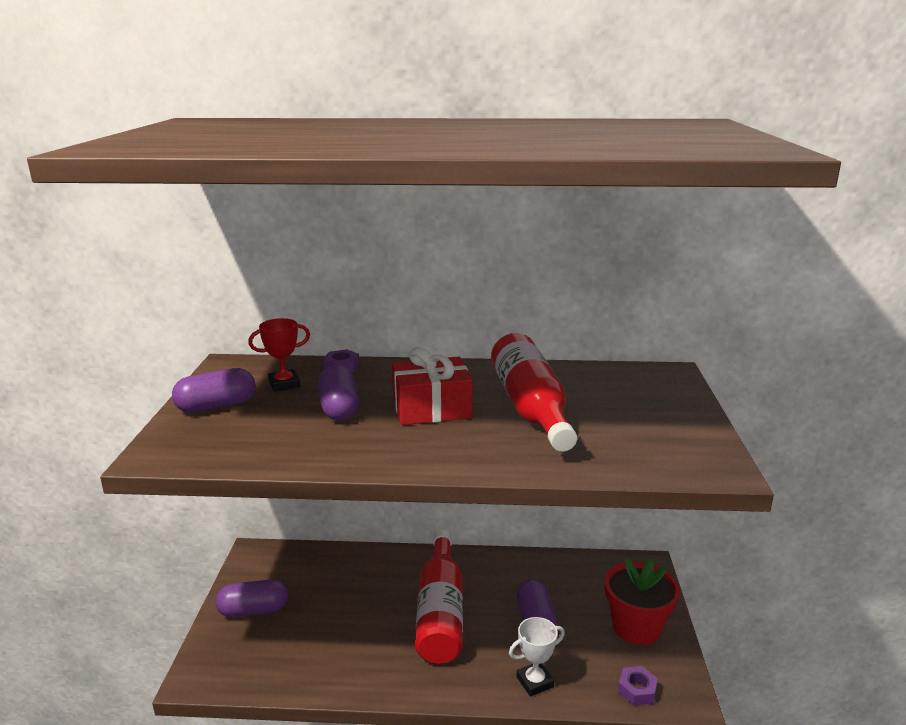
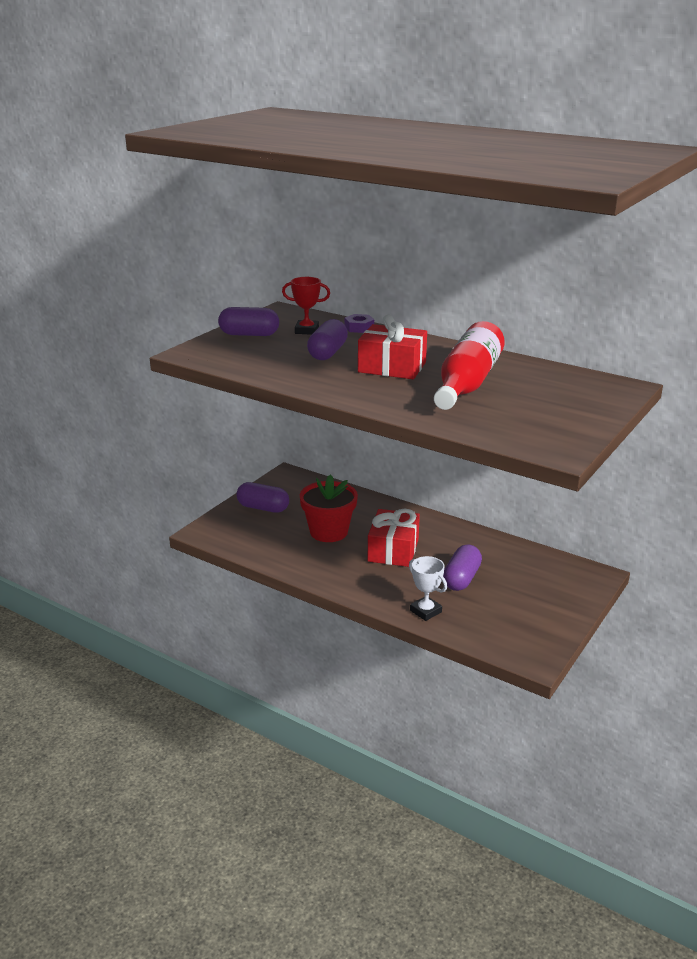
camera: 30 degrees right, 5 degrees up
red bottle [415,530,463,663] -> red gift [368,509,420,567]
white trophy [509,617,565,696] -> white trophy turned 45 degrees clockwise [409,556,447,621]
red flower pot [605,558,680,645] -> red flower pot moved to [300,475,358,542]
purple nut [618,666,658,706] -> none

